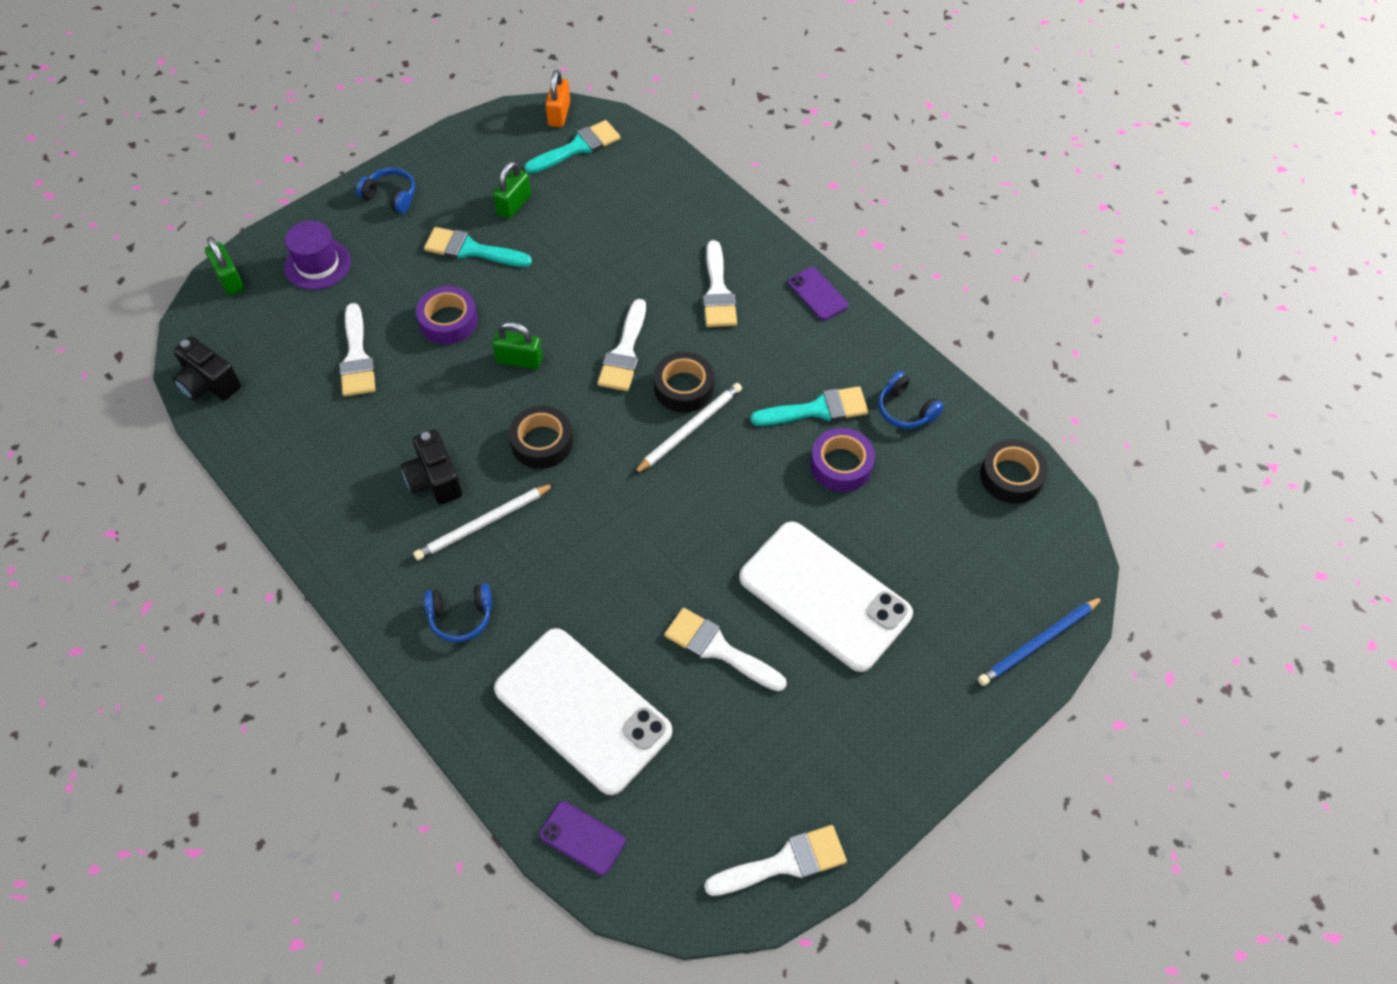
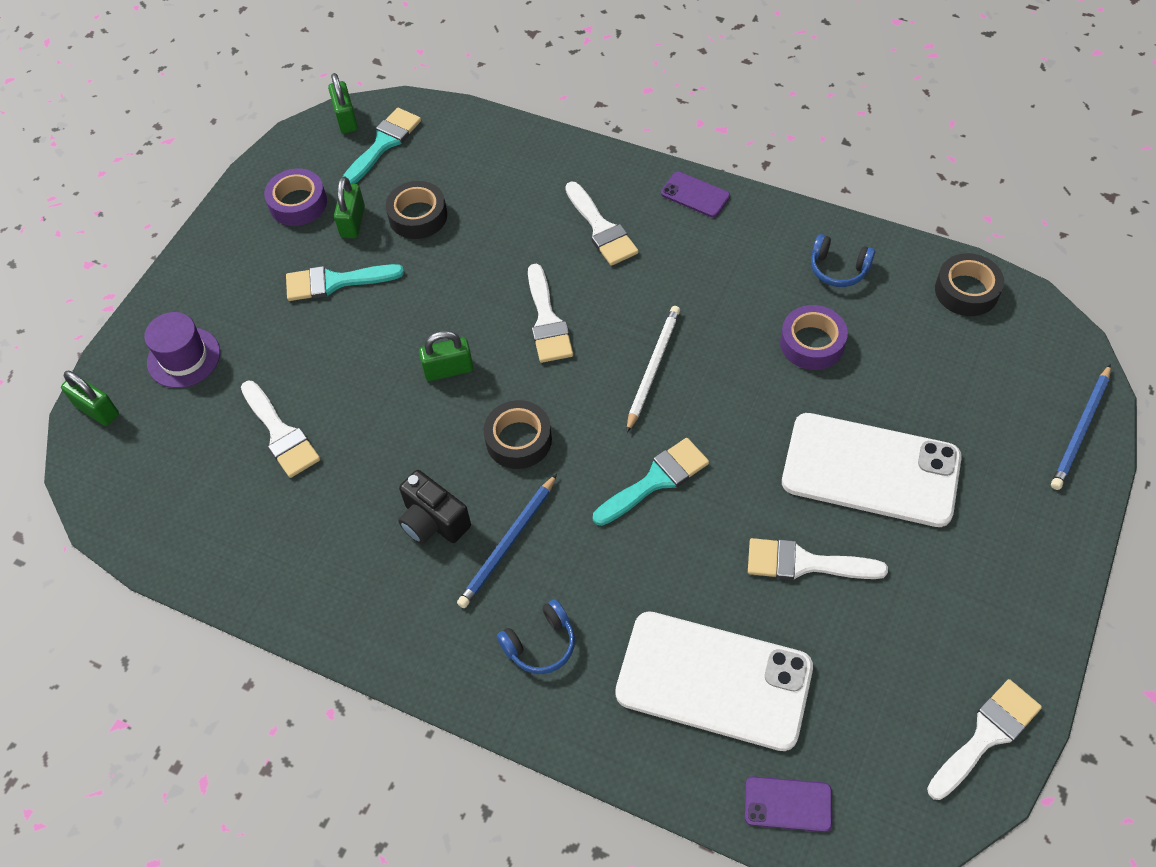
camera: 20 degrees left, 0 degrees up
black camera [173,336,241,401] -> none
blue headphones [356,167,415,213] -> none
white pencil [413,483,555,561] -> blue pencil [457,474,557,608]
purple tape [416,286,478,344] -> purple tape moved to [264,169,327,226]
orange padlock [545,70,570,127] -> green padlock [328,73,358,134]
black tape [654,352,714,413] -> black tape moved to [386,181,447,239]
turquoise brush [750,386,868,426] -> turquoise brush moved to [593,438,709,526]

